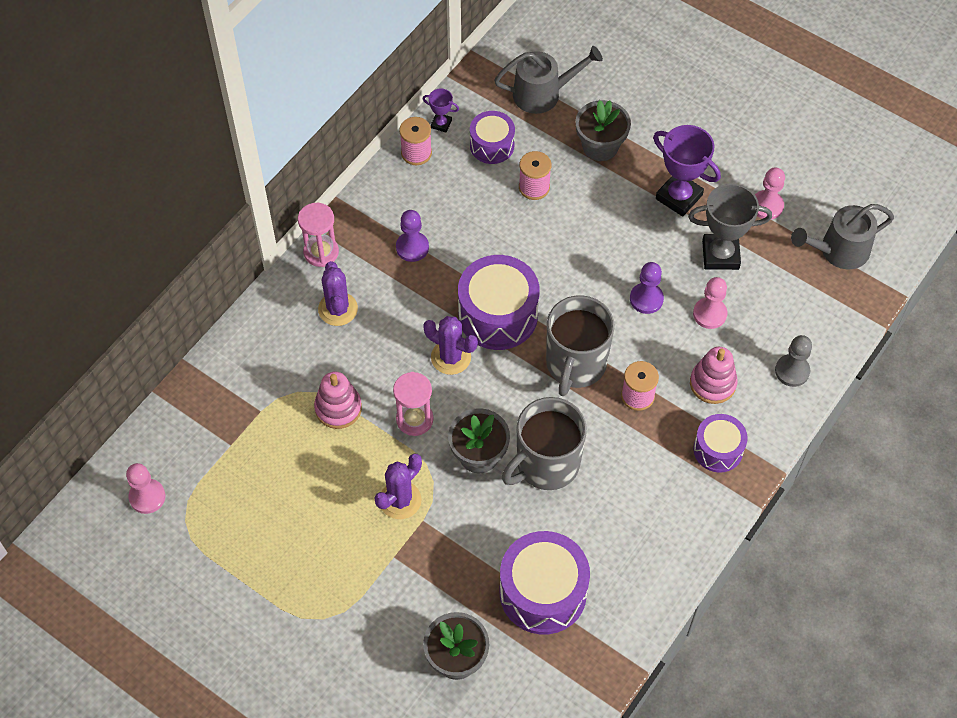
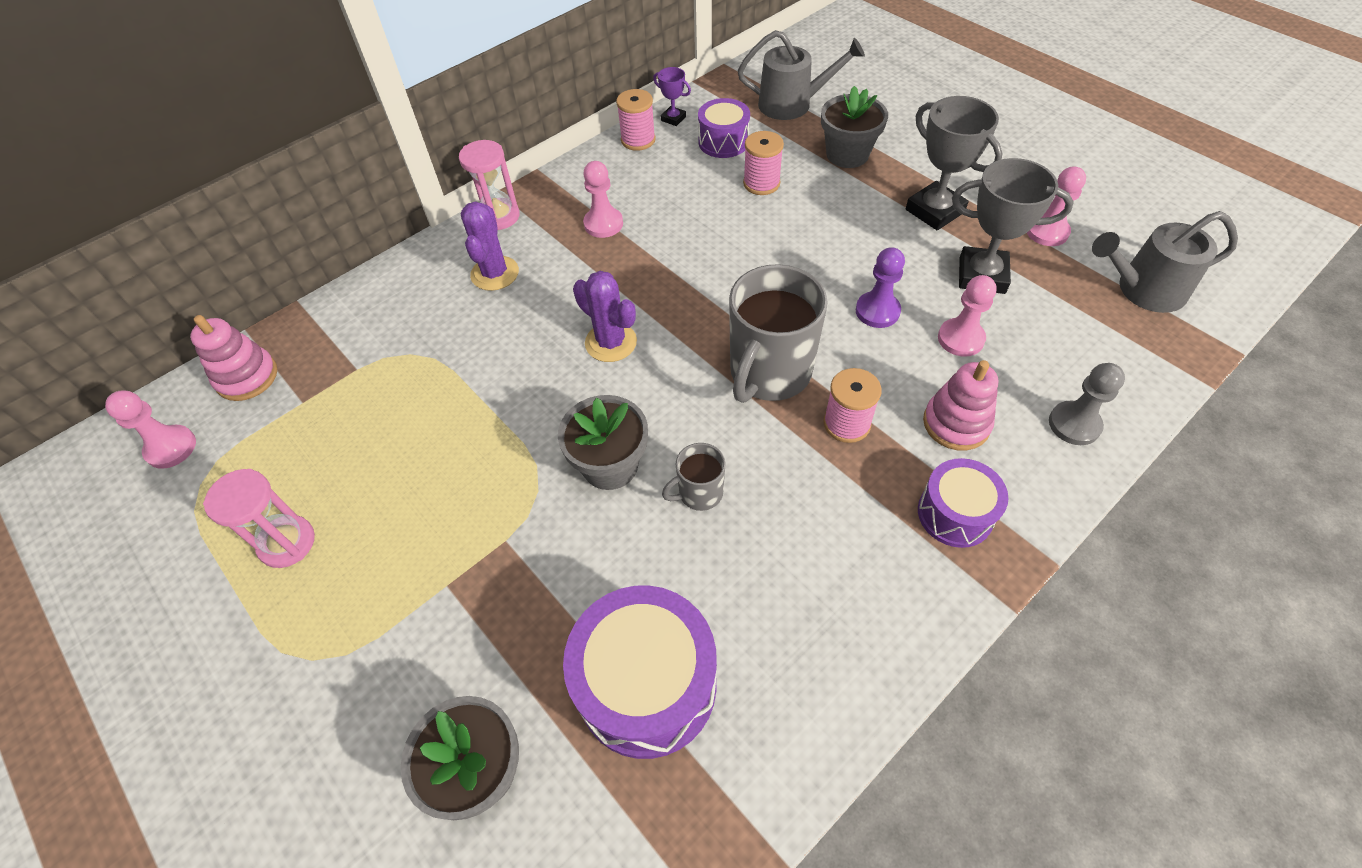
camera: 15 degrees right, 5 degrees down
pink stacking toy [314,372,362,429] -> pink stacking toy moved to [190,315,277,401]
purple cactus [374,453,422,519] -> none
pink hourglass [393,372,433,436] -> pink hourglass moved to [203,469,315,568]
purple pawn [396,210,429,262] -> pink pawn [583,161,623,238]
purple drum [458,255,540,350] -> none
grey mug [502,397,587,490] -> grey mug [662,443,726,511], size x0.49
purple trophy [653,125,721,217] -> grey trophy [906,96,1003,230]

